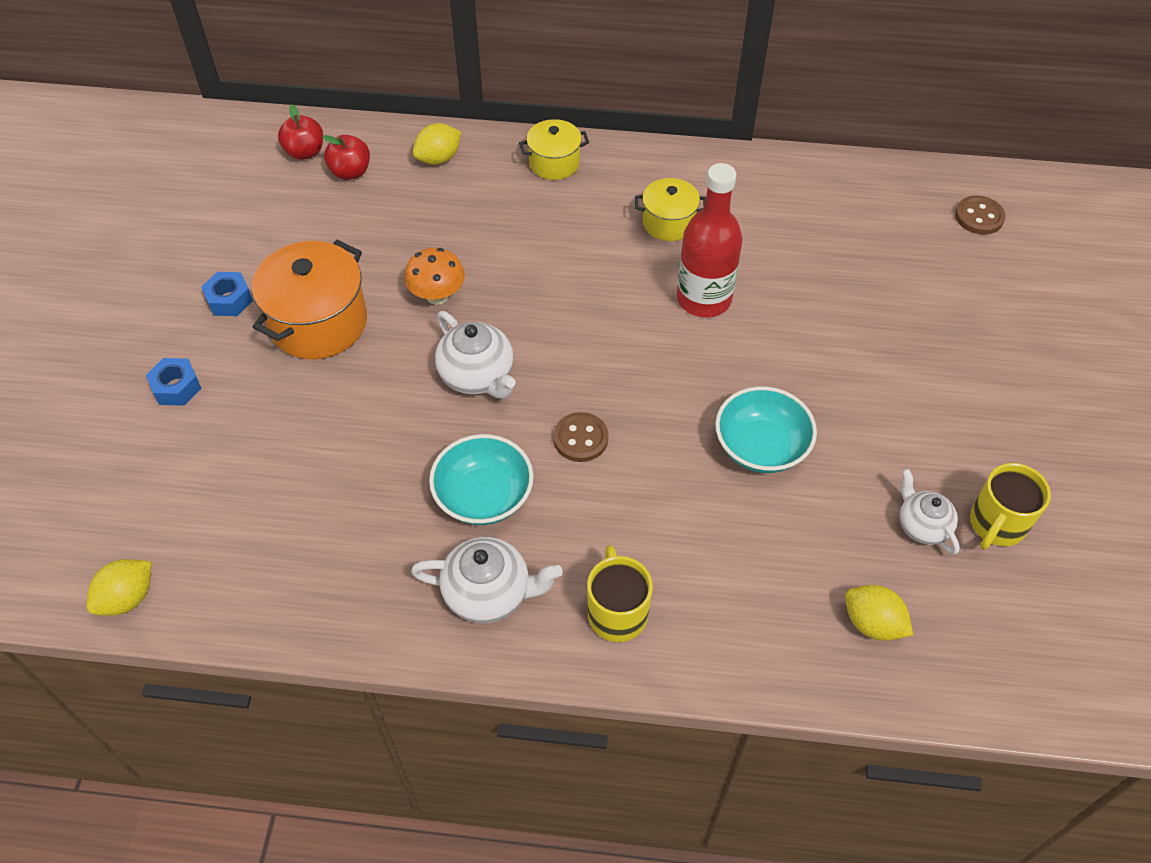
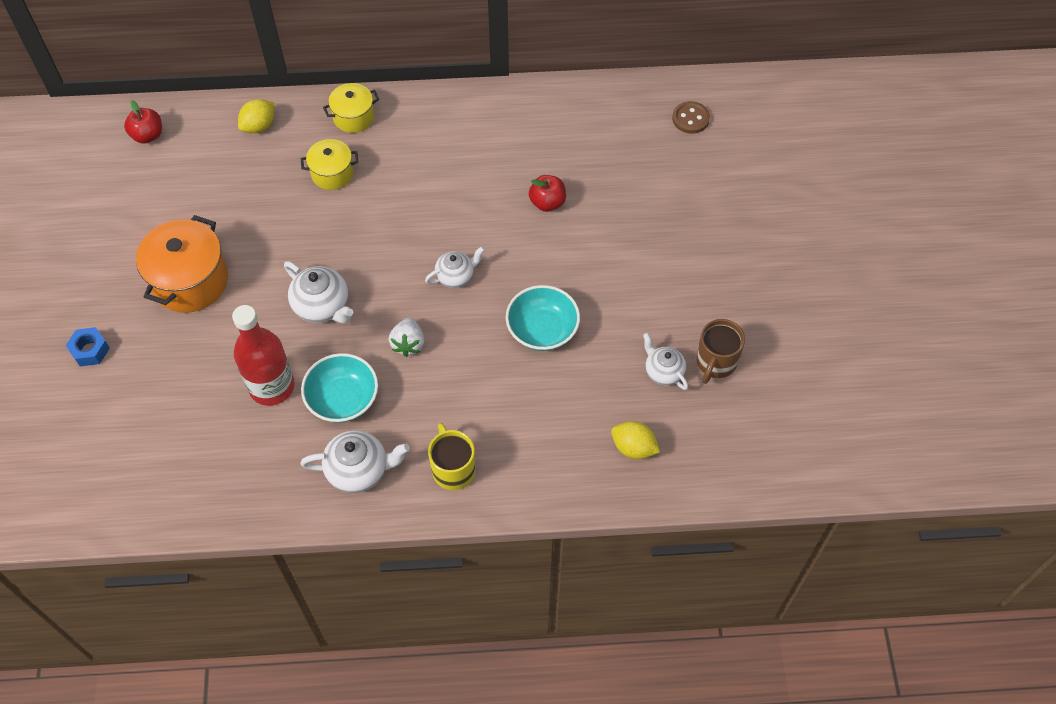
camera: 10 degrees left, 5 degrees up
yellow lemon [87,559,151,616] -> none
blue nut [201,272,253,316] -> none
red apple [322,135,370,180] -> red apple moved to [529,175,566,212]
orange mushroom [404,248,465,305] -> none
brown button [553,412,608,462] -> white strawberry [389,318,424,357]
yellow pot [635,178,706,241] -> yellow pot moved to [301,139,358,190]
red bottle [677,163,742,318] -> red bottle moved to [232,305,295,406]
yellow mug [970,463,1051,550] -> brown mug [696,319,745,384]
none -> white teapot [425,246,485,288]

